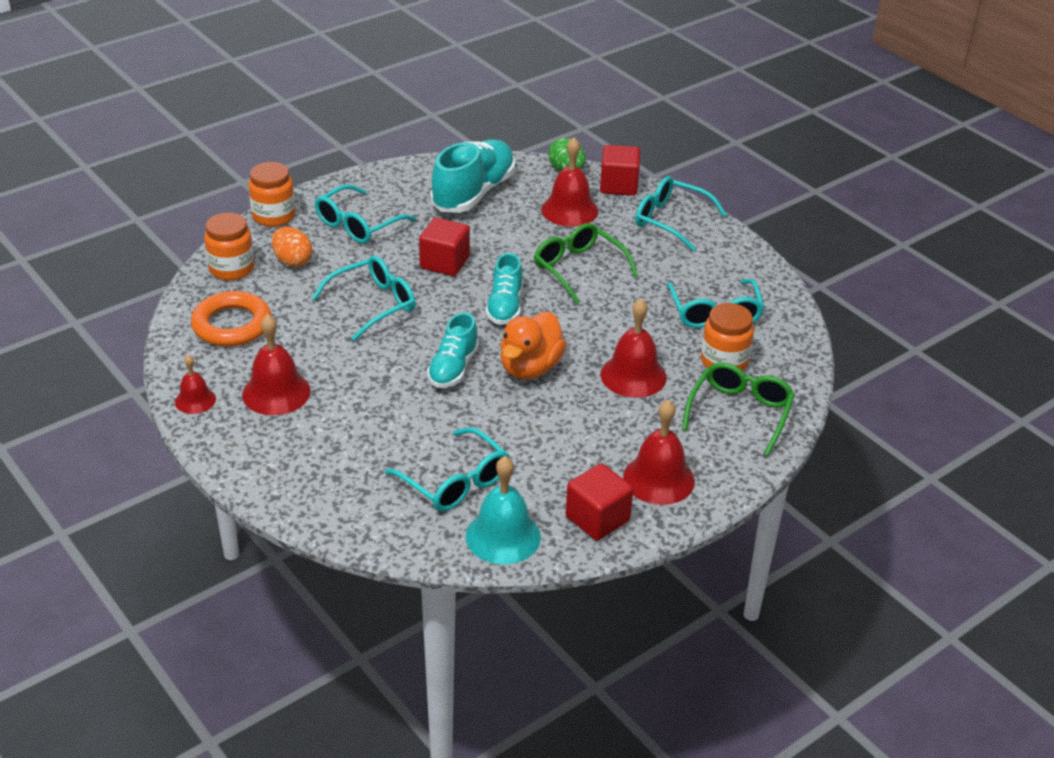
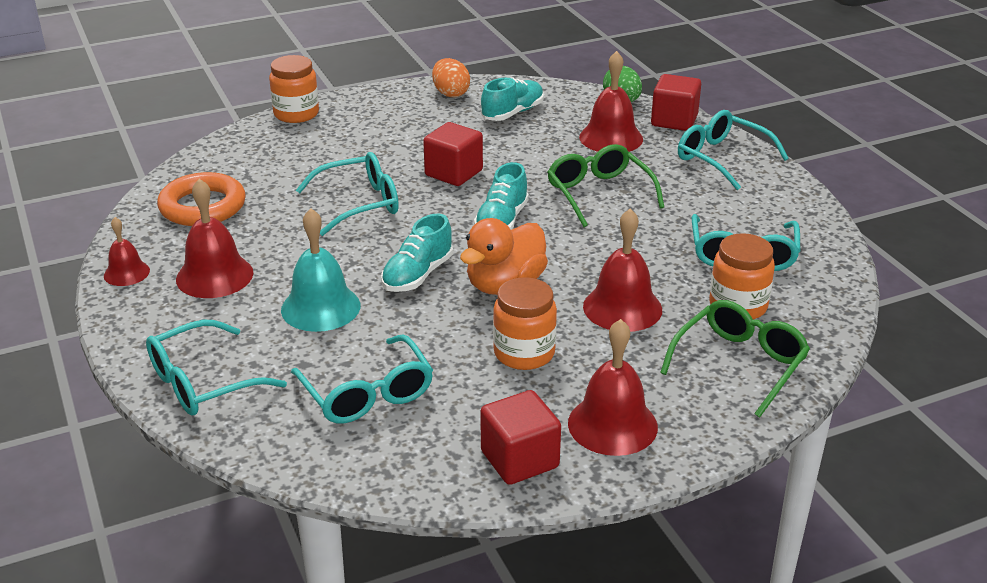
camera: 15 degrees right, 5 degrees down
orange jar [204,213,254,280] -> orange jar moved to [493,277,557,370]
orange egg [272,227,312,267] -> orange egg moved to [432,58,470,97]
turquoise glasses [315,185,416,244] -> turquoise glasses moved to [146,320,287,416]
turquoise shoe [430,139,515,213] -> turquoise shoe [481,78,544,121], size x0.60
turquoise bell [466,456,541,565] -> turquoise bell moved to [281,208,360,332]

